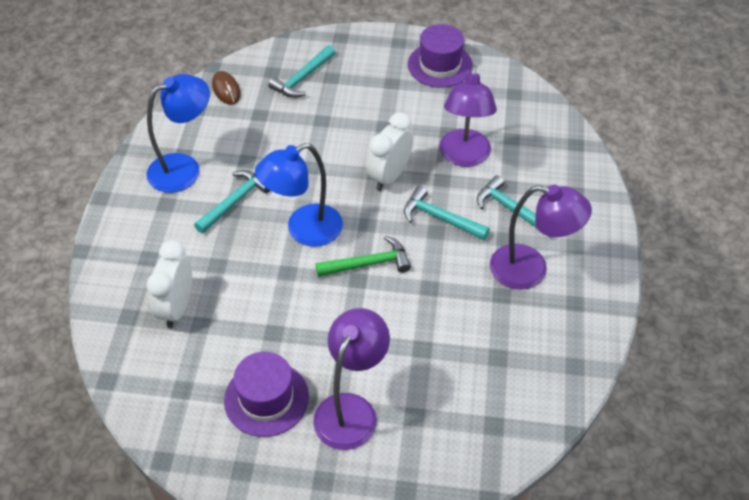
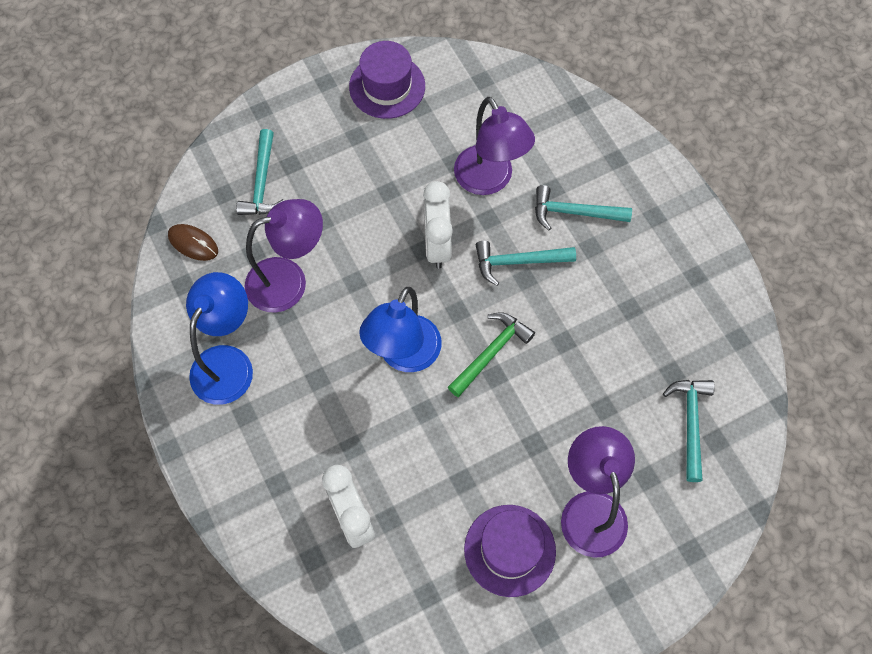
camera: 35 degrees left, 15 degrees up
turquoise hammer [194,170,270,233] -> turquoise hammer moved to [663,380,715,482]
purple lamp [490,185,592,290] -> purple lamp moved to [245,199,323,313]

